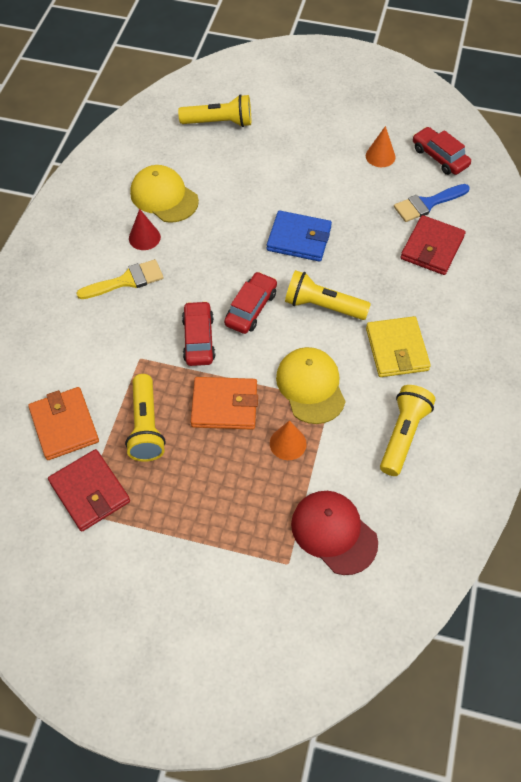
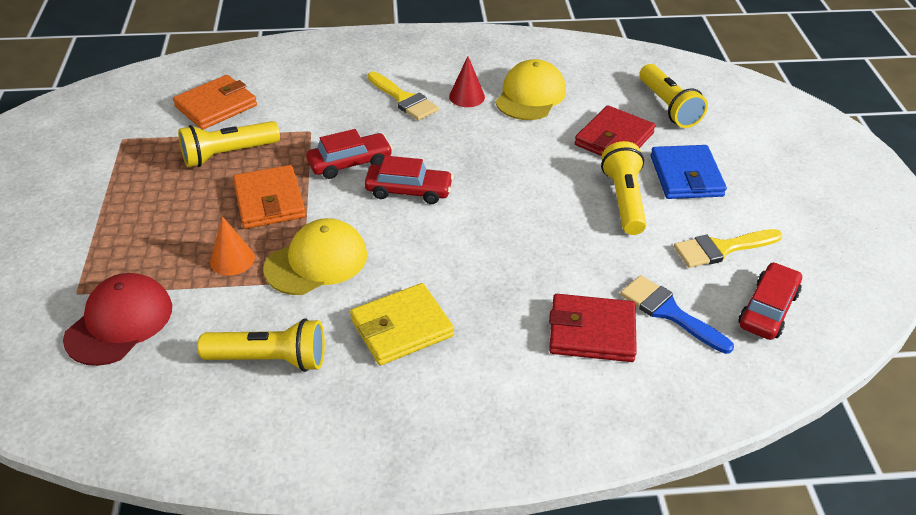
camera: 70 degrees right, 15 degrees down
red wallet [48,449,130,532] -> red wallet moved to [575,105,655,156]
blue wallet [267,211,332,262] -> blue wallet moved to [650,145,727,199]
yellow flashlight [285,270,371,320] -> yellow flashlight moved to [601,141,647,235]
orange cone [366,126,396,167] -> yellow brush [674,229,782,268]

